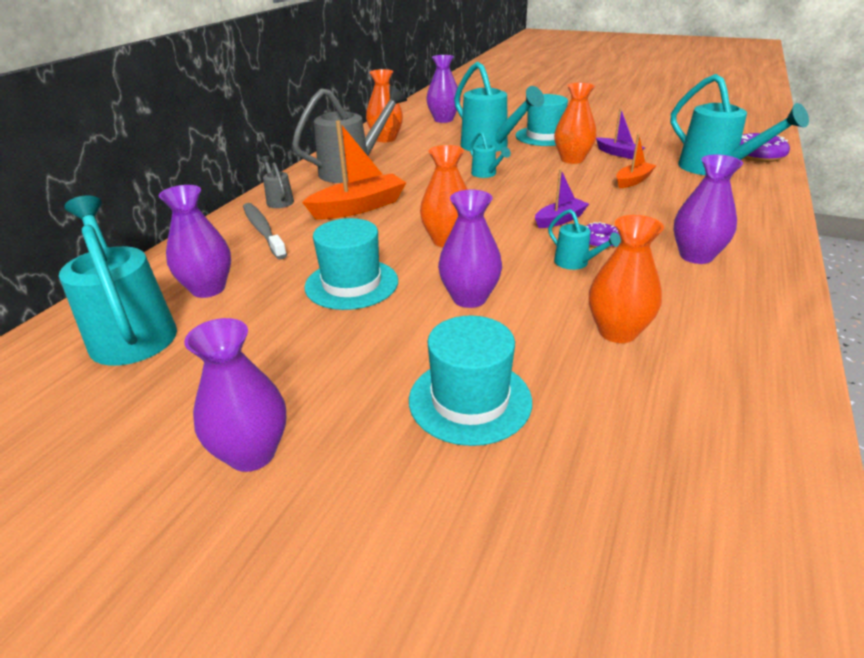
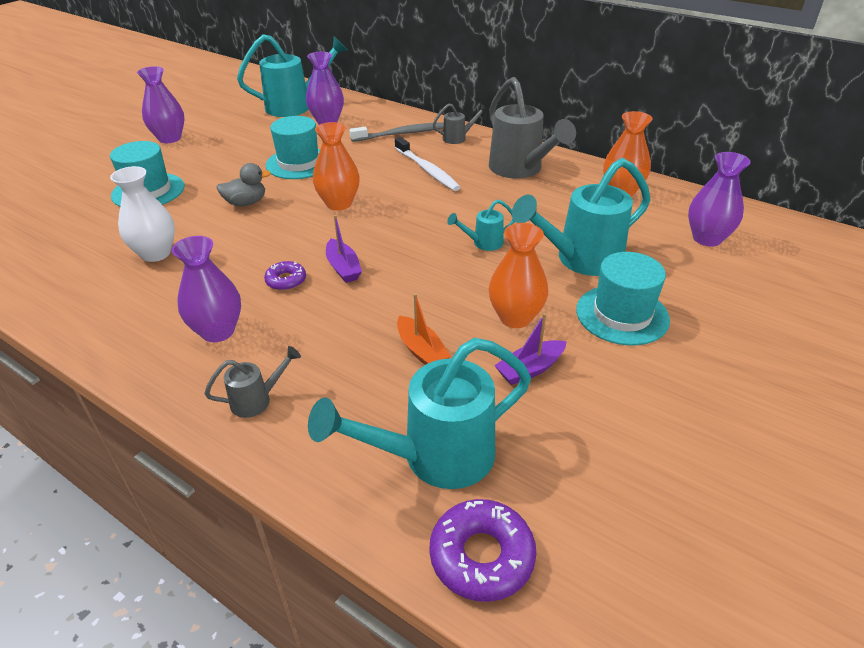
camera: 100 degrees right, 5 degrees up
orange boat [302,121,407,219] -> white toothbrush [395,137,461,191]
purple vase [438,190,502,308] -> grey duck [216,163,271,206]
turquoise watering can [548,209,621,270] -> none
orange vase [589,215,664,343] -> white vase [110,166,175,262]
none -> grey watering can [204,346,301,418]

